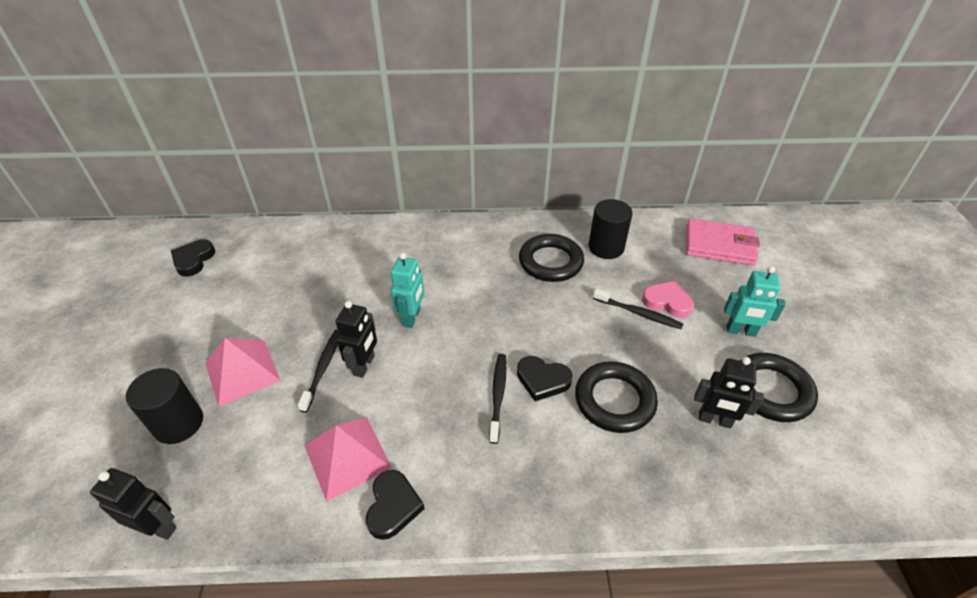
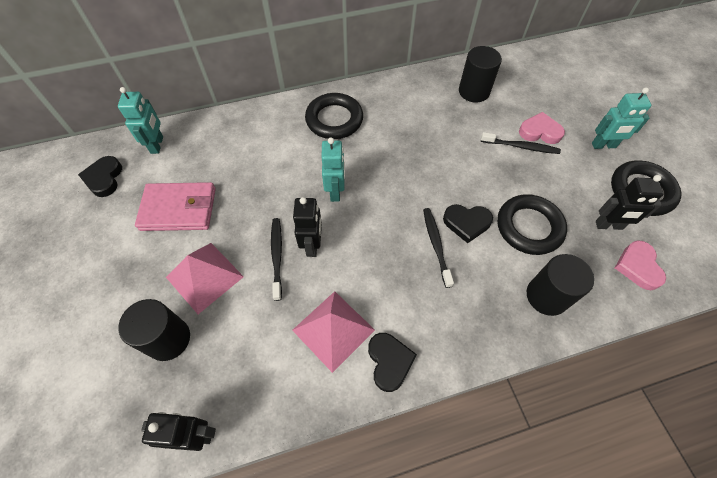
camera: 15 degrees left, 15 degrees up
black ring [519,234,584,282] -> black ring moved to [305,93,363,139]
pink wallet [686,219,760,266] -> pink wallet moved to [135,182,216,231]
none -> turquoise robot [118,87,163,154]
none -> black cylinder [527,254,594,316]
none -> pink heart [615,240,666,290]

